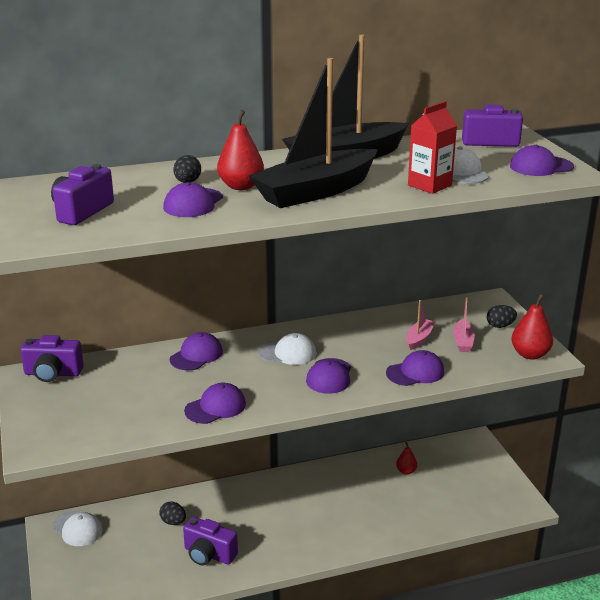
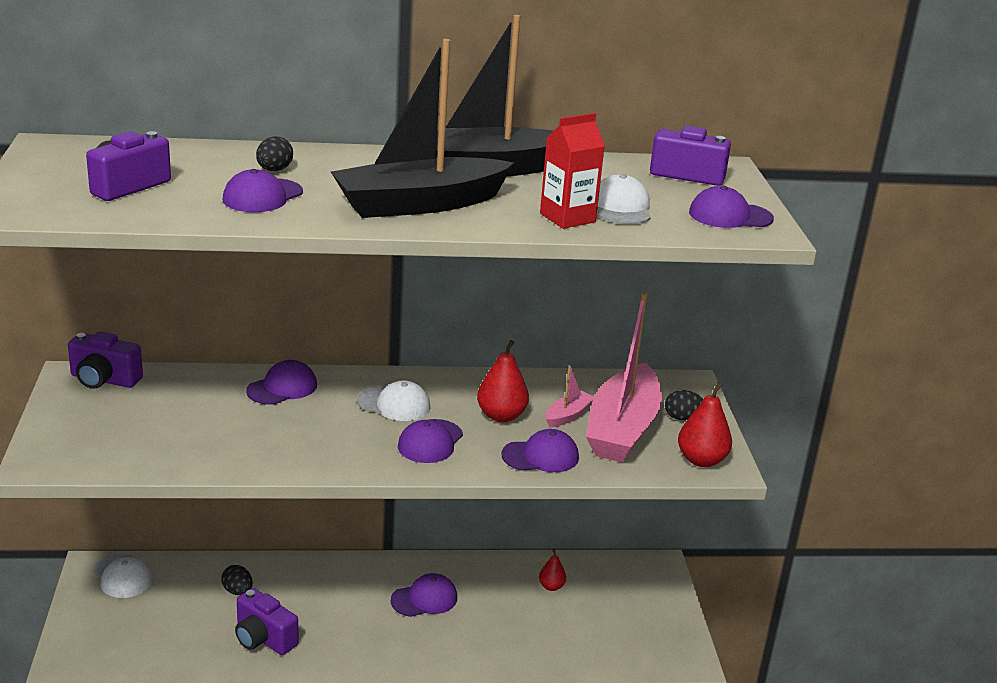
camera: 10 degrees right, 0 degrees up
purple cap [184,383,246,424] -> purple cap moved to [391,573,457,617]
red pear [217,110,264,190] -> red pear moved to [477,340,529,422]
pink boat [453,297,475,352] -> pink boat [586,292,662,462], size x2.34

